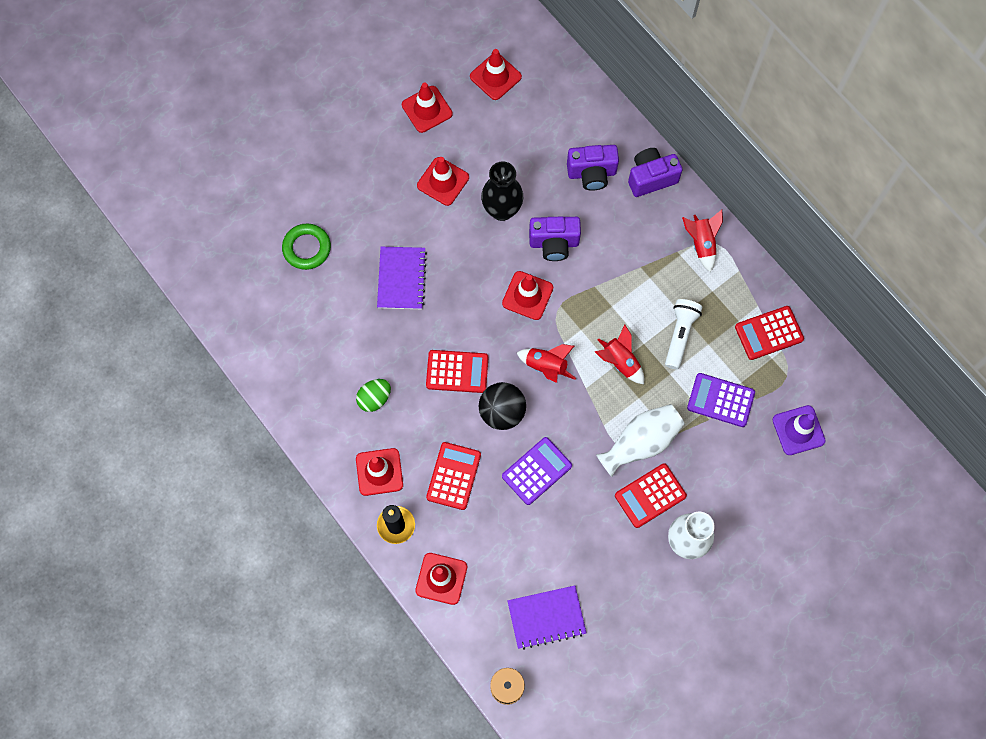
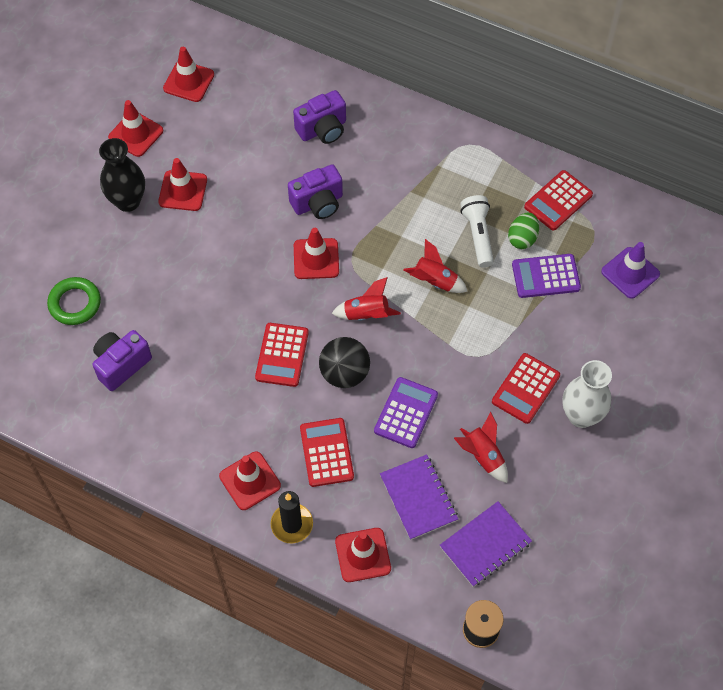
camera: 25 degrees left, 10 degrees down
green egg [356,379,391,412] -> green egg moved to [508,213,539,249]
purple notebook [377,247,427,309] -> purple notebook moved to [380,454,458,540]
red calculator [426,350,488,393] -> red calculator turned 120 degrees clockwise [255,323,309,387]
black vase [481,162,523,221] -> black vase moved to [99,138,145,212]
white vase [596,404,685,477] -> none
purple camera [628,148,682,197] -> purple camera moved to [92,330,152,391]
red rocket [682,210,723,272] -> red rocket moved to [454,412,508,483]

